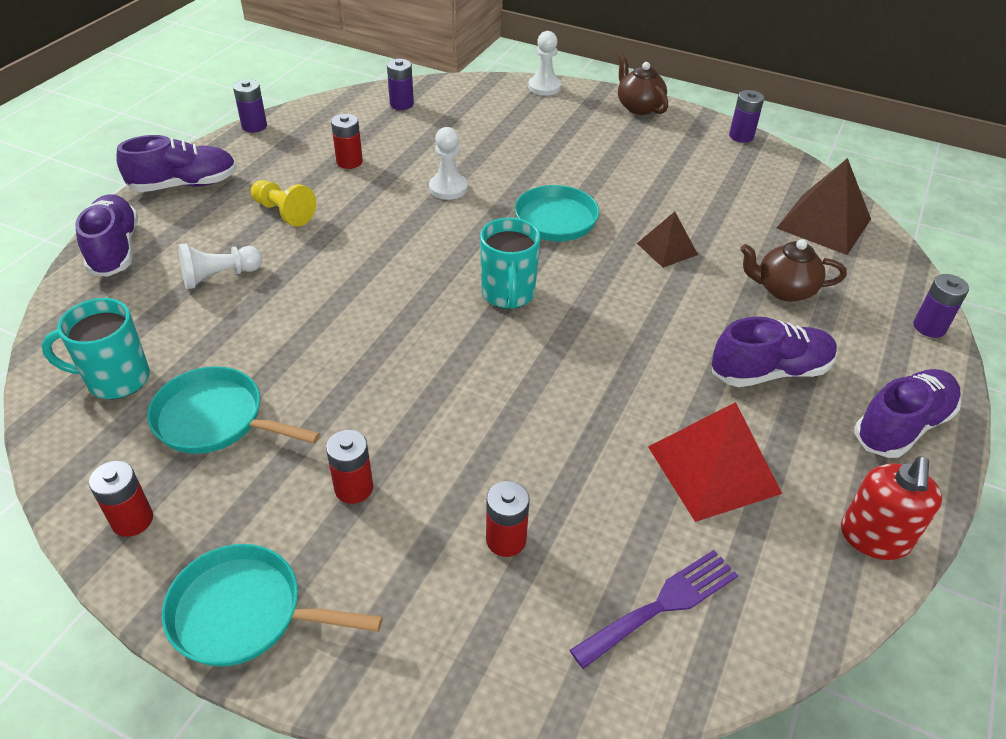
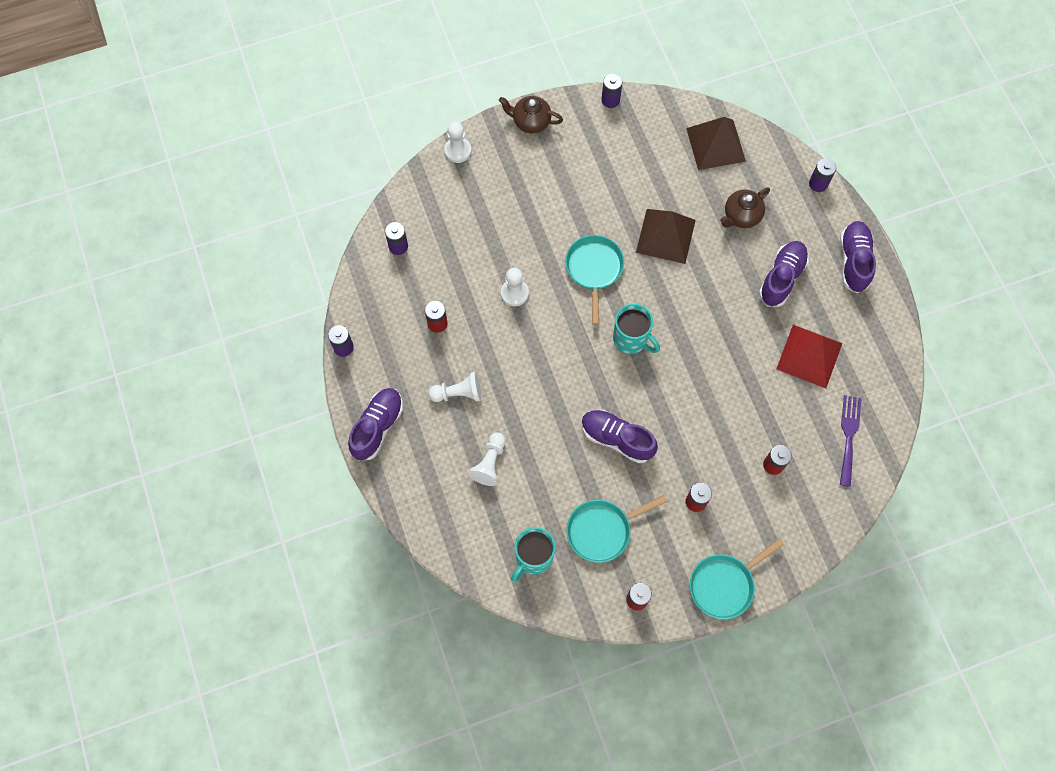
camera: 45 degrees left, 25 degrees up
purple shoe [75,194,138,277] -> purple shoe moved to [581,410,658,463]
yellow pawn [251,180,316,227] -> white pawn [428,372,481,402]
brown pyramid [637,212,698,268] -> brown pyramid [636,209,696,264], size x1.72
red soap dispenser [841,456,942,560] -> none

